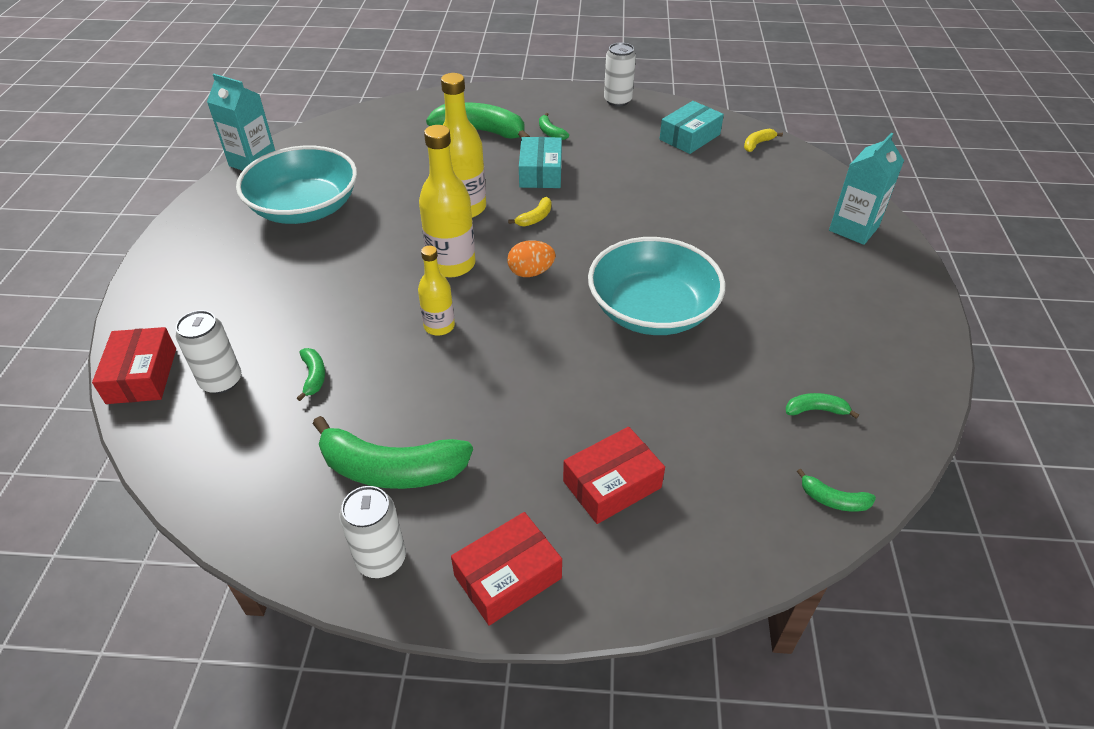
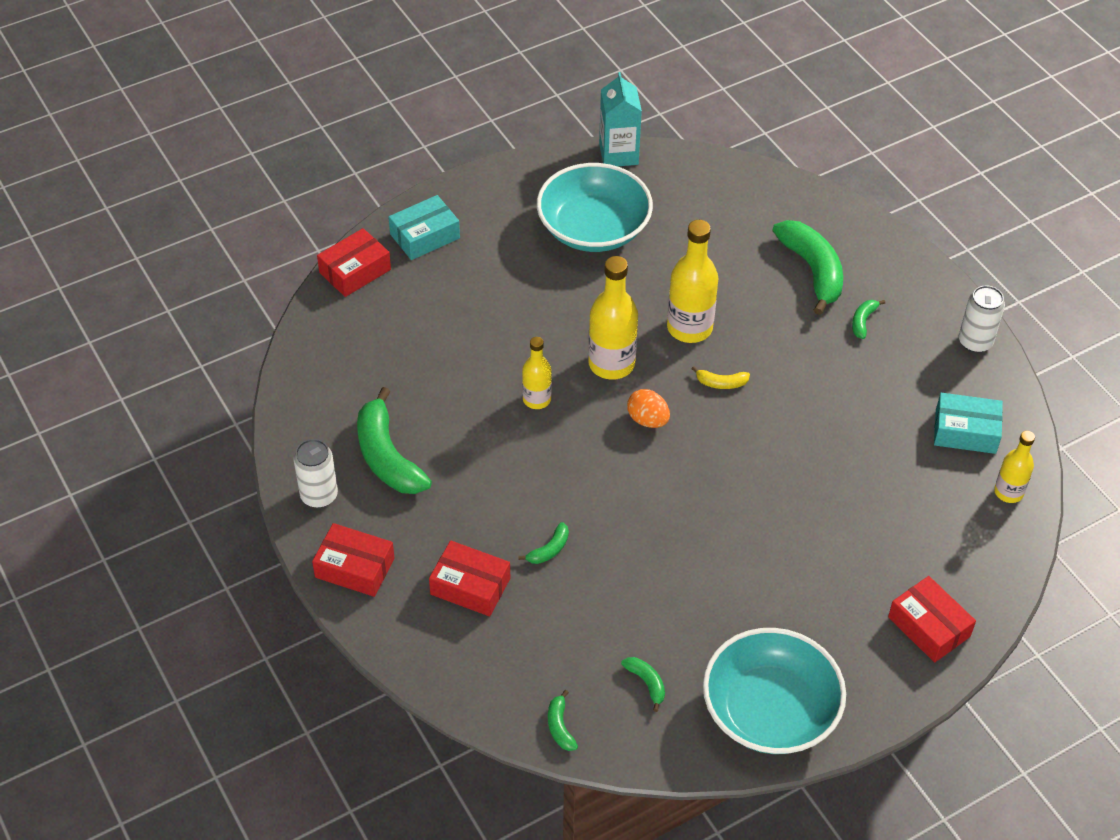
camera: 55 degrees right, 5 degrees up
white can [175,310,241,394] -> none
green banana [297,348,325,401] -> green banana moved to [518,522,569,564]
turquoise box [519,137,562,188] -> turquoise box moved to [388,195,460,260]
turquoise bowl [588,237,725,335] -> turquoise bowl moved to [703,628,846,754]
yellow banana [744,129,783,152] -> yellow bottle [994,431,1035,503]
turquoise carton [829,133,904,245] -> red box [888,576,976,663]

